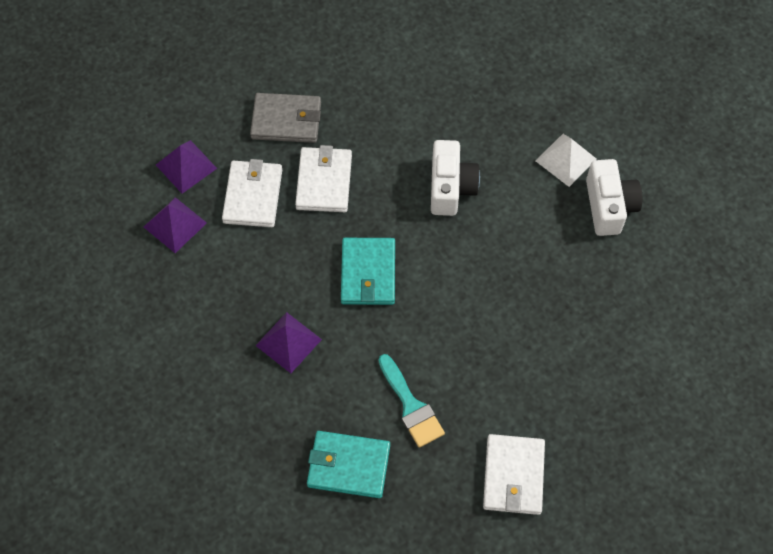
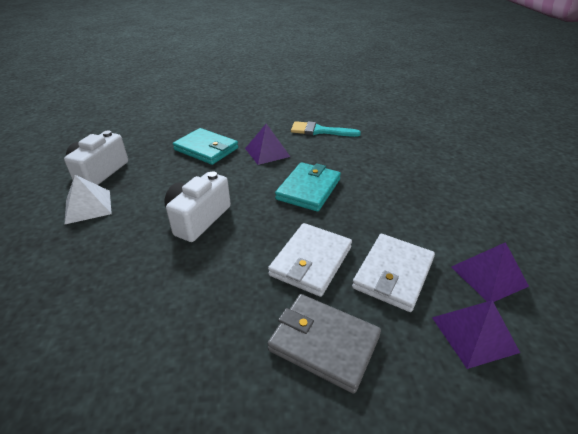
camera: 155 degrees left, 25 degrees down
purple pyramid [255,312,322,373] -> purple pyramid moved to [245,124,290,165]
turquoise wallet [307,431,390,498] -> turquoise wallet moved to [173,128,238,165]
turquoise brush [378,354,445,448] -> turquoise brush turned 75 degrees counterclockwise [291,121,361,137]
white wallet [483,434,545,515] -> none

